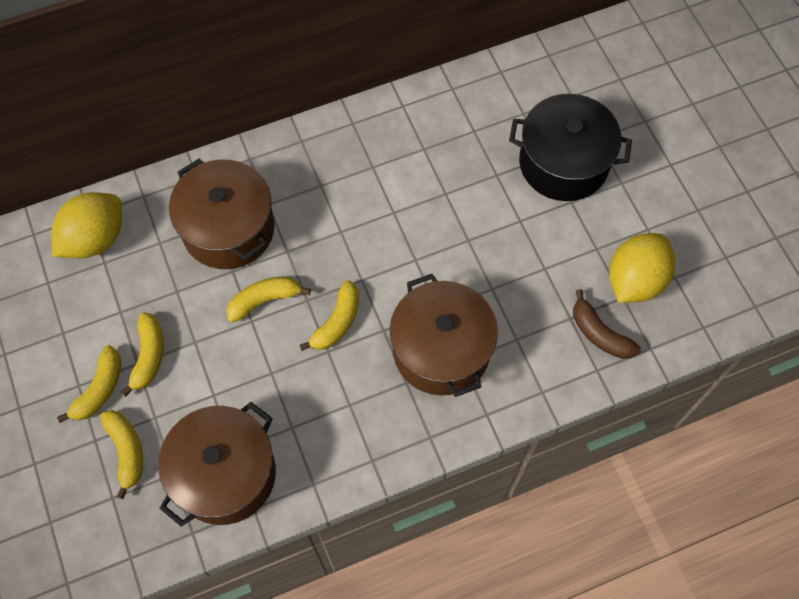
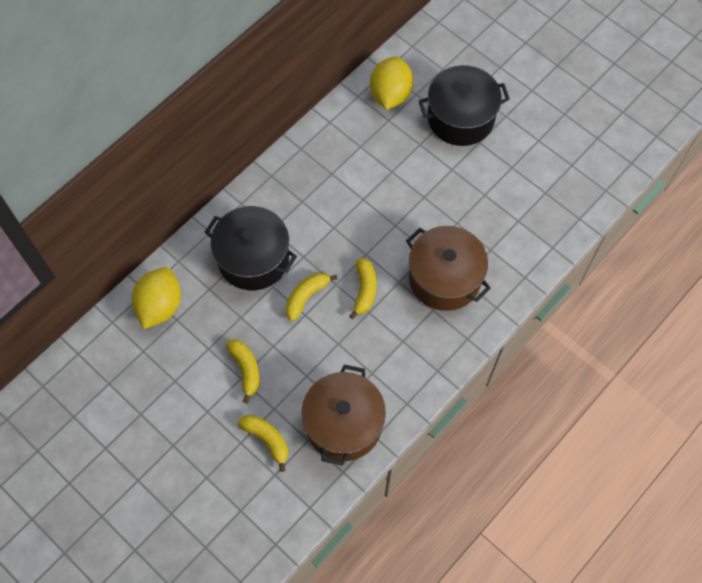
camera: 25 degrees left, 0 degrees up
yellow banana [57,345,121,423] -> none
brown pot [169,159,275,269] -> black pot [205,206,297,290]
brown banana [573,289,641,359] -> none
yellow lemon [609,233,675,303] -> yellow lemon moved to [370,56,413,110]

